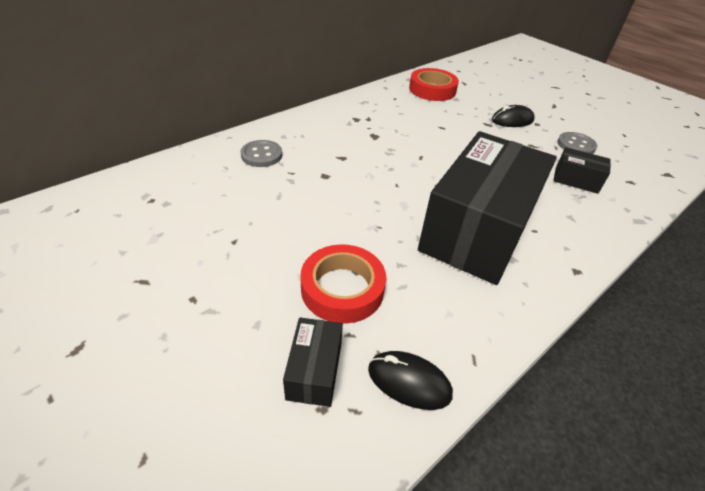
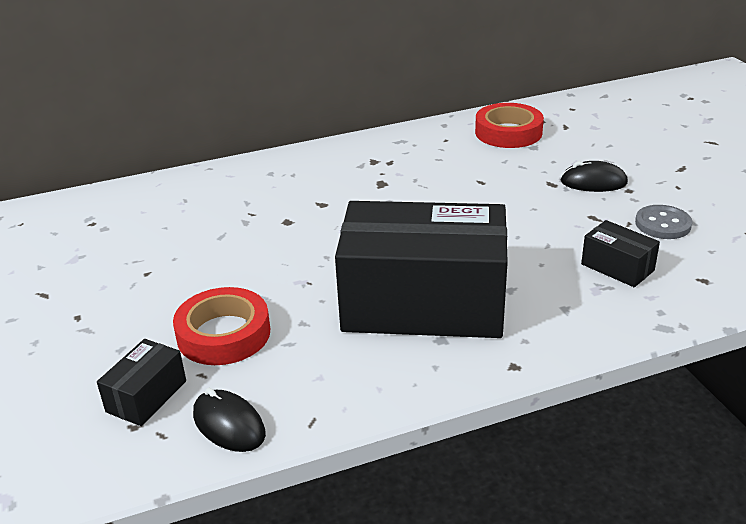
camera: 25 degrees right, 10 degrees down
grey button [241,140,282,167] -> none
black box [418,131,557,285] -> black box turned 45 degrees clockwise [335,201,508,338]

